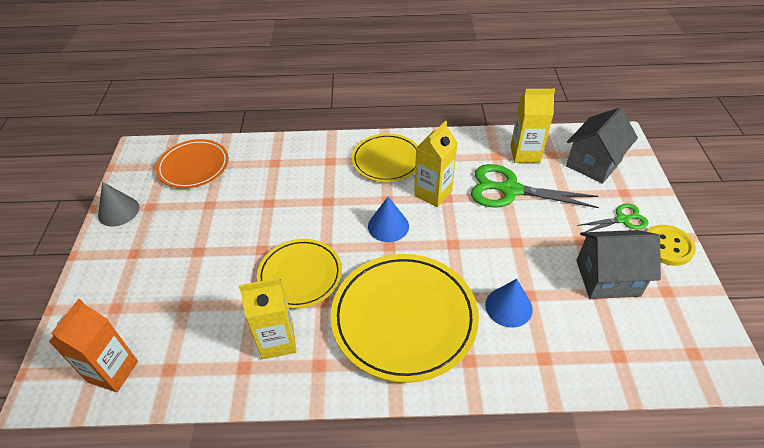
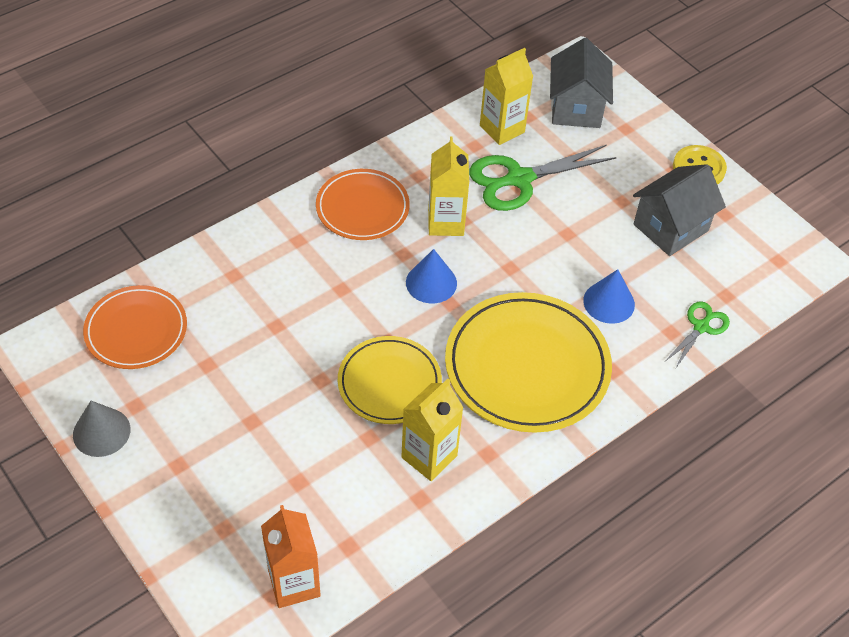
camera: 40 degrees left, 5 degrees up
yellow plate [351,133,418,182] -> orange plate [316,169,410,240]
green scissors [577,204,648,232] -> green scissors moved to [665,301,730,369]

